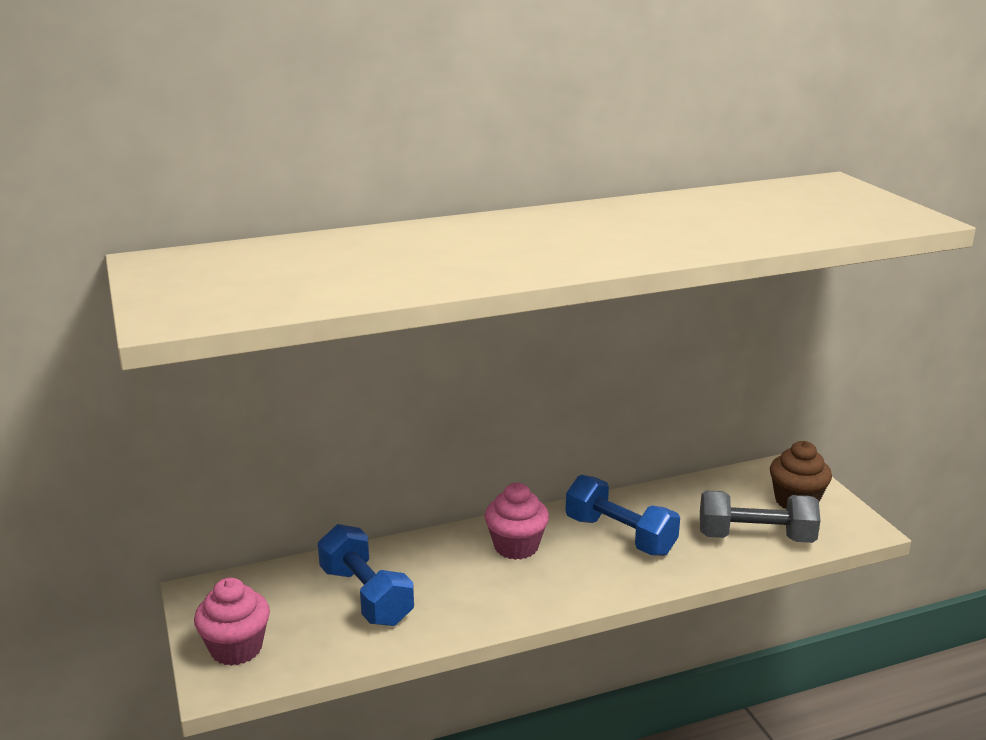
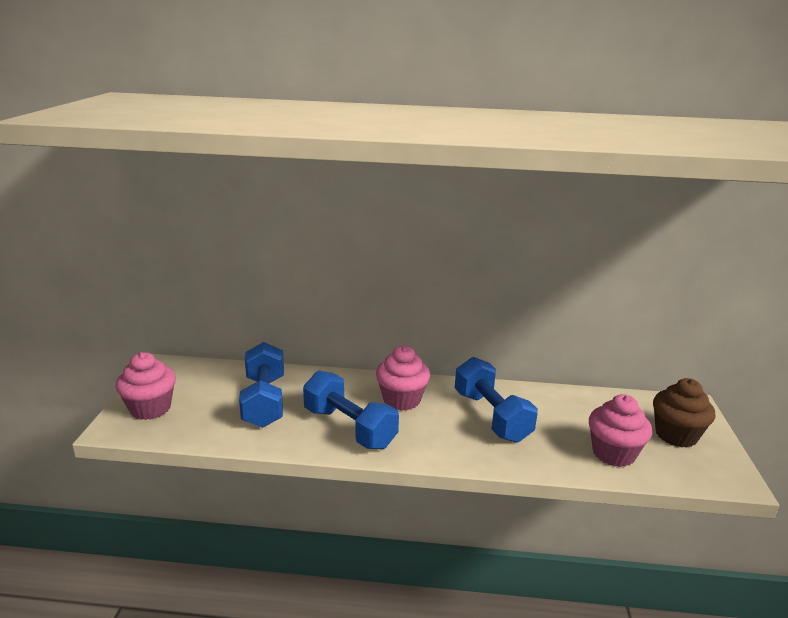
camera: 25 degrees right, 0 degrees up
grey dumbbell [700,490,821,543] -> pink cupcake [589,394,652,467]
none -> blue dumbbell [303,371,399,449]

